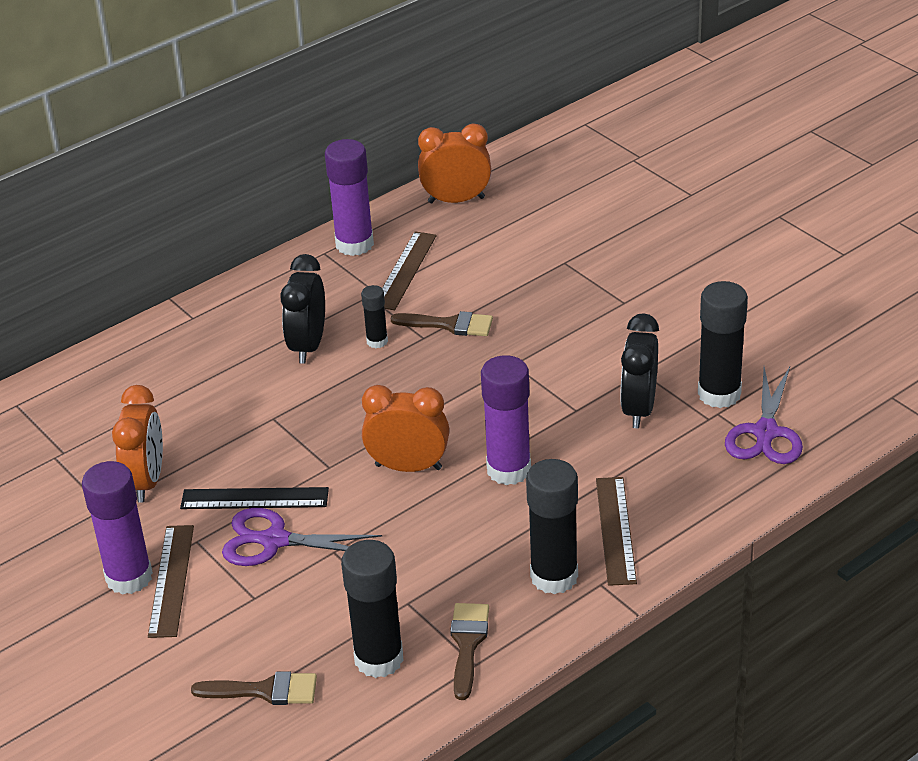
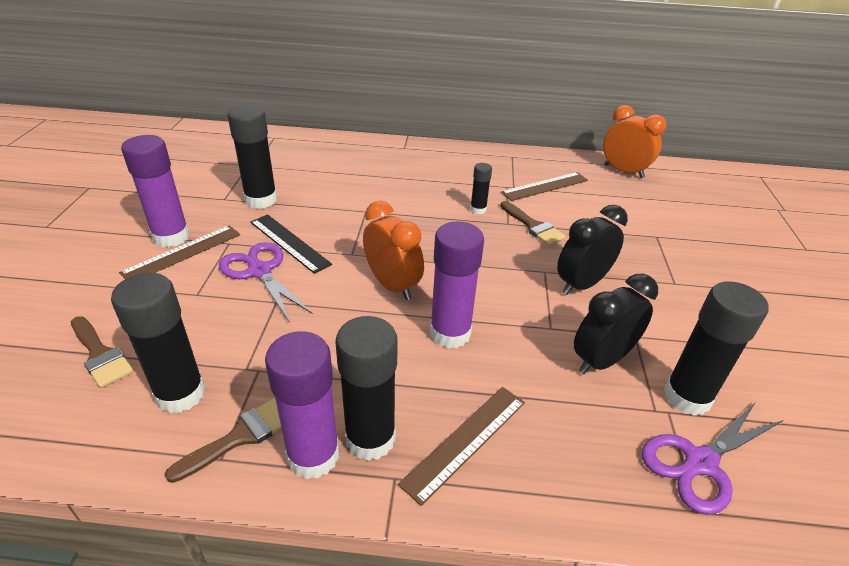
camera: 40 degrees right, 0 degrees up
orange clock [112,385,163,503] -> black glue stick [227,105,277,209]
black clock [280,254,325,364] -> black clock moved to [557,205,628,295]
purple glue stick [325,139,374,256] -> purple glue stick moved to [265,331,339,479]

